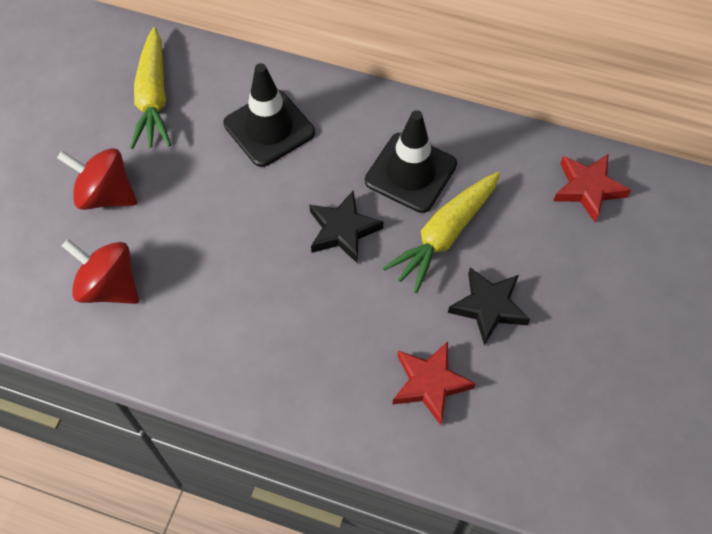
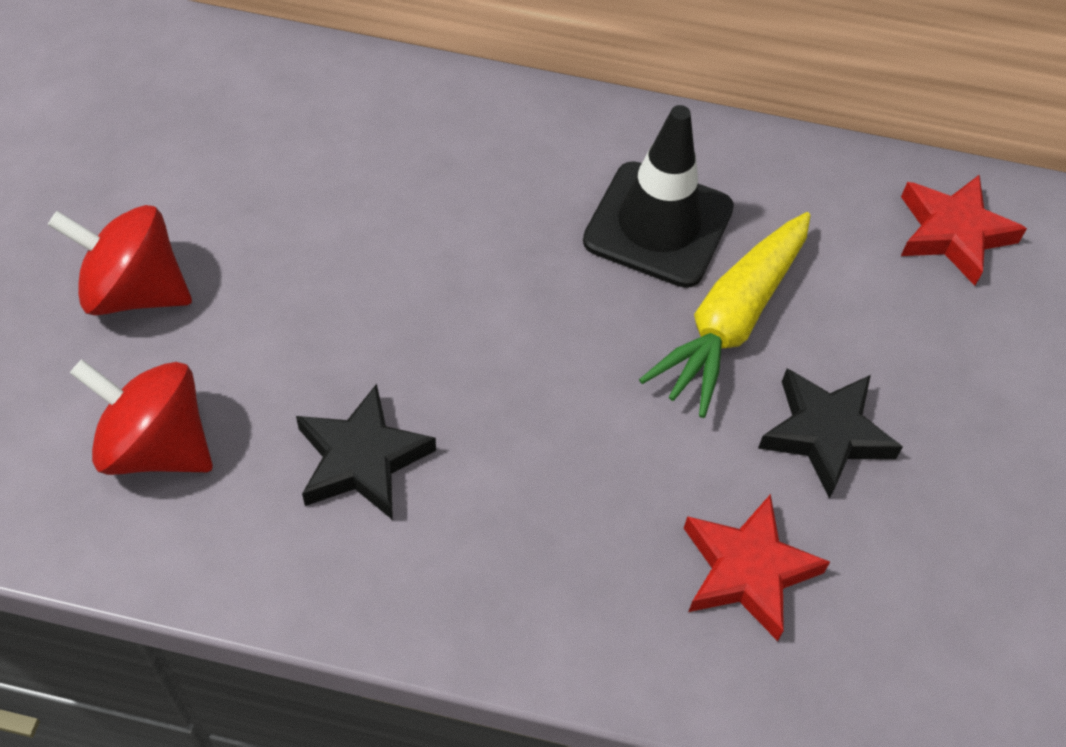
camera: 10 degrees left, 5 degrees down
yellow carrot [130,27,171,149] -> none
black traffic cone [223,63,315,167] -> none
black star [309,190,384,264] -> black star moved to [296,384,436,520]

